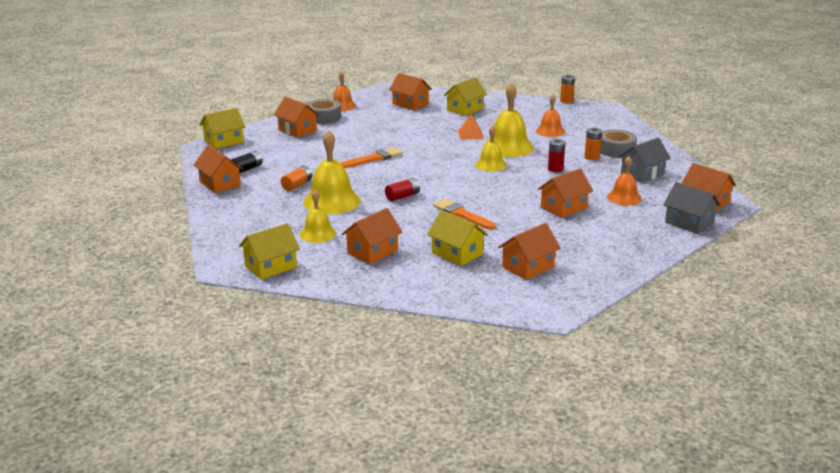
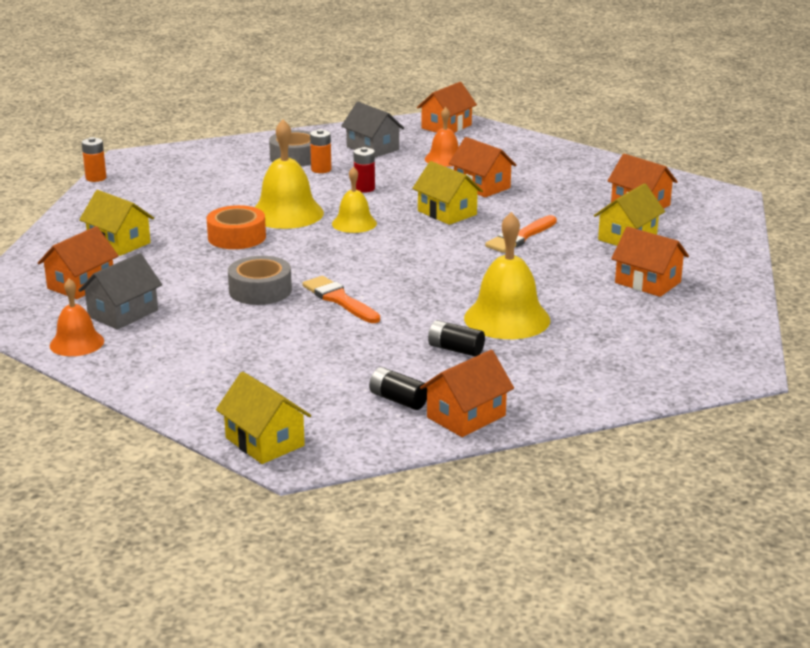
camera: 95 degrees left, 0 degrees up
yellow house [239,223,300,280] -> yellow house moved to [412,161,483,225]
orange house [274,97,320,138] -> none
orange battery [281,166,313,191] -> black battery [428,320,485,357]
yellow bell [300,189,336,243] -> none
grey tape [306,99,341,124] -> grey tape moved to [228,256,292,305]
red battery [385,178,420,201] -> none
orange pyramid [458,114,484,140] -> orange tape [207,205,266,249]
orange bell [536,95,565,137] -> none
grey house [663,182,721,234] -> grey house moved to [78,253,162,330]

